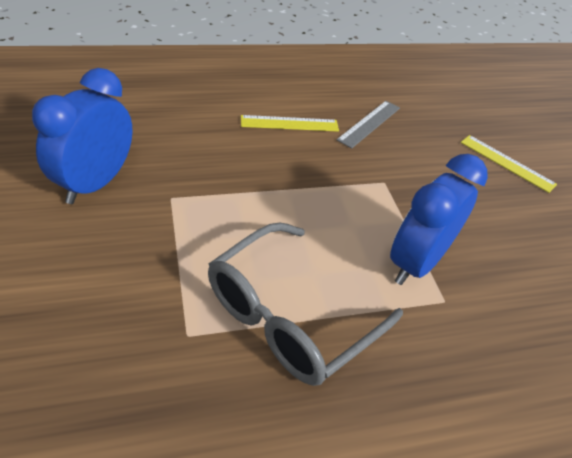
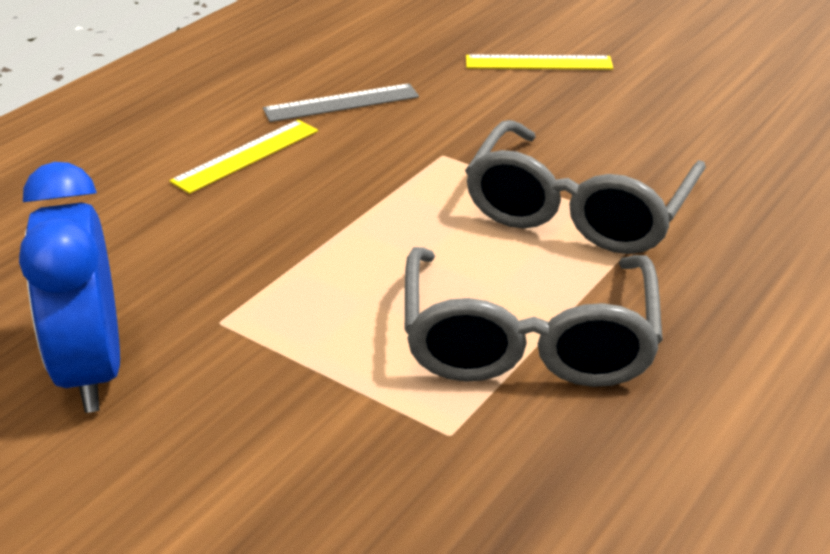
camera: 35 degrees left, 10 degrees down
grey ruler [337,101,400,148] -> grey ruler turned 75 degrees clockwise [263,83,419,122]
blue clock [390,154,488,285] -> grey glasses [465,120,706,254]

